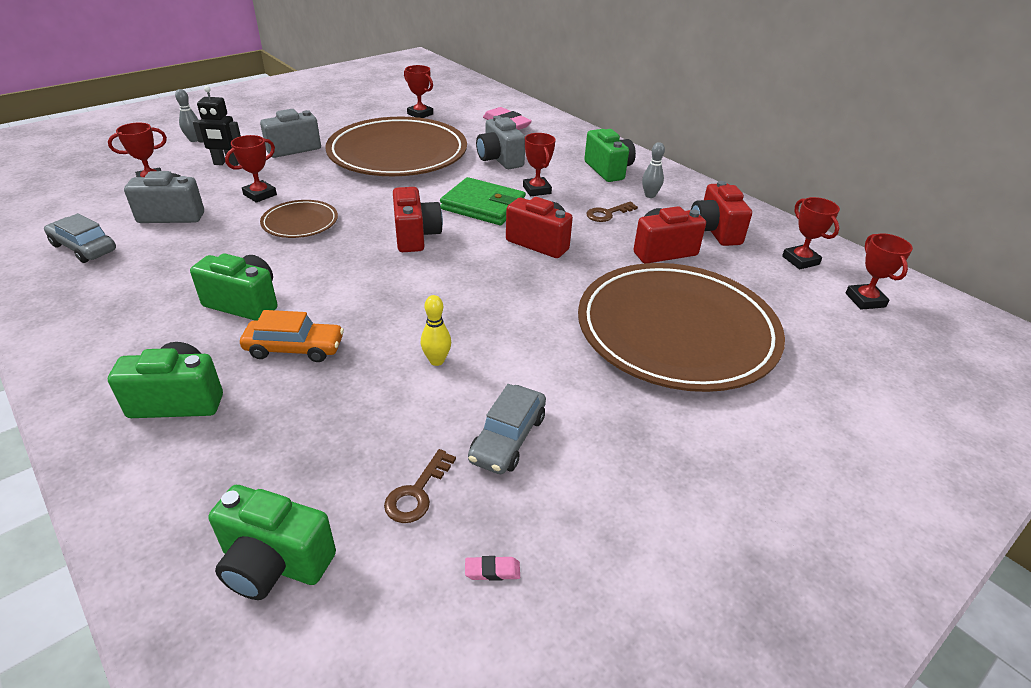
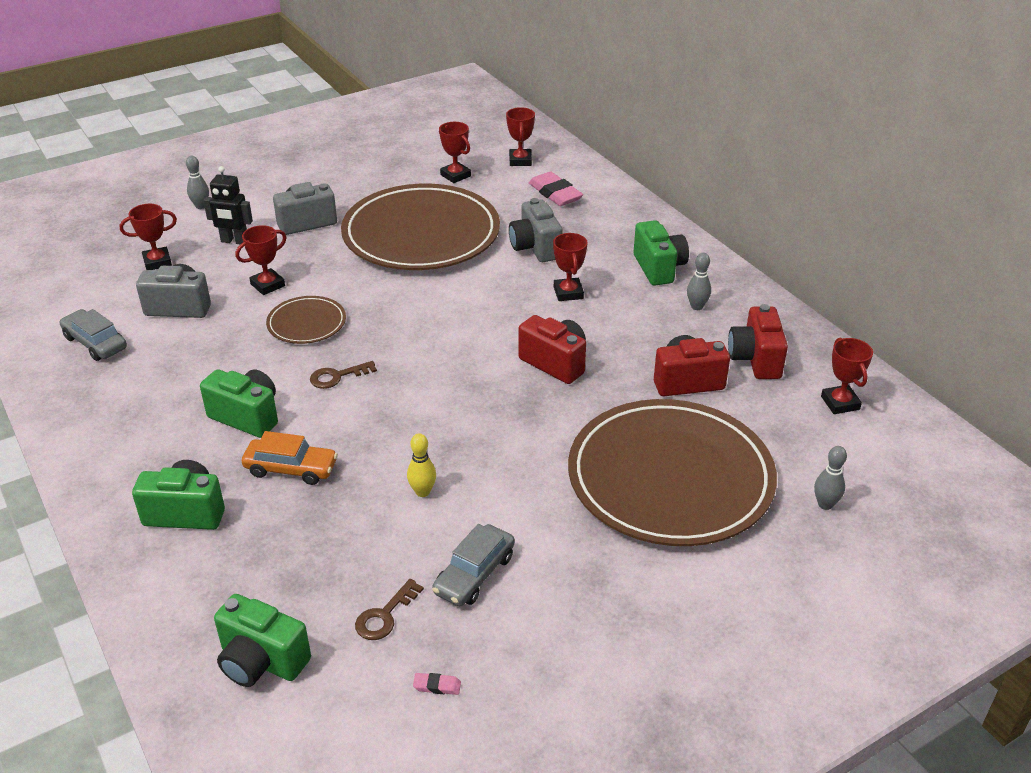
camera: 10 degrees right, 0 degrees up
red camera [393,187,443,252] -> none
green wallet [440,177,526,225] -> none
brown key [586,202,638,222] -> brown key moved to [310,361,377,389]
red trophy [846,234,913,310] -> red trophy moved to [506,107,535,166]
none -> grey bowling pin [814,446,847,510]

